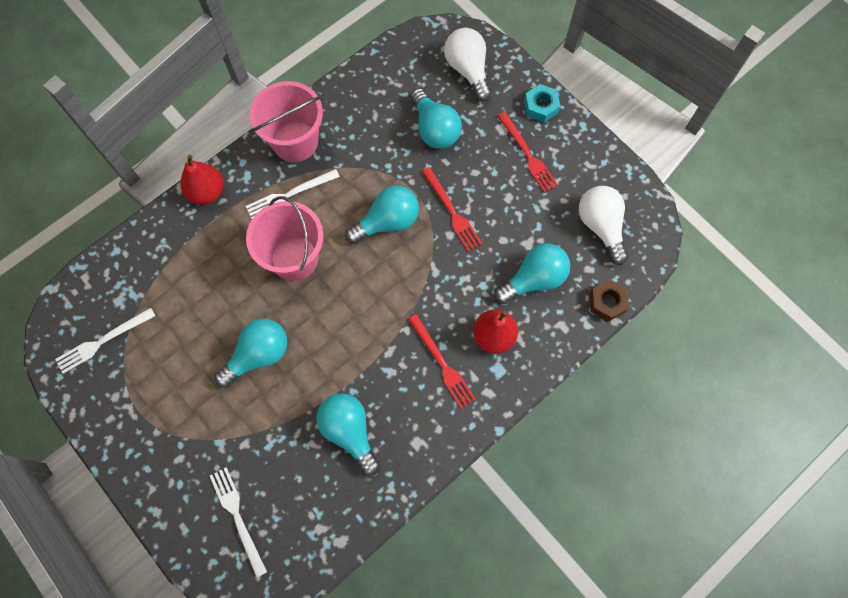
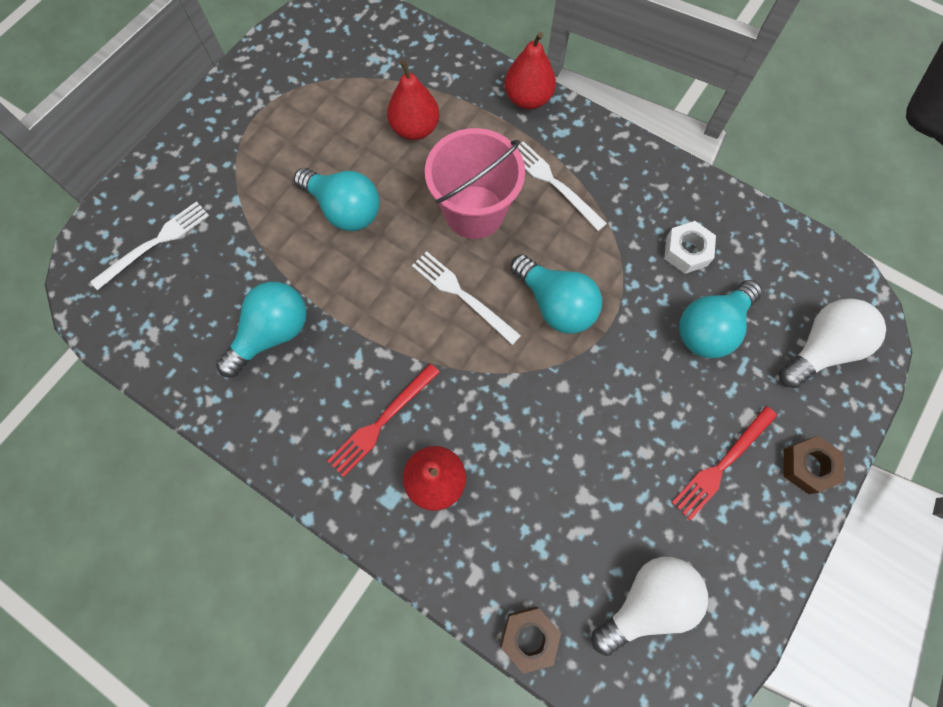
camera: 75 degrees right, 0 degrees up
white fork [55,308,155,374] -> white fork moved to [412,251,521,345]
pink bucket [250,81,323,162] -> none
red fork [421,167,482,252] -> none
turquoise light bulb [494,244,570,304] -> none
turquoise nut [524,84,560,123] -> brown nut [784,436,845,494]
none -> red pear [387,60,439,140]
none -> white nut [664,221,716,274]

